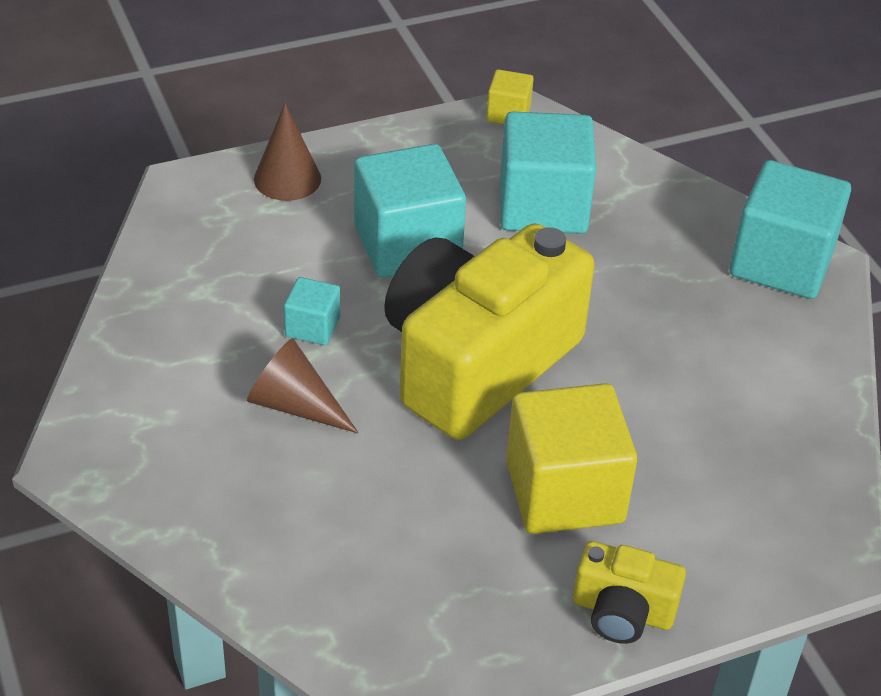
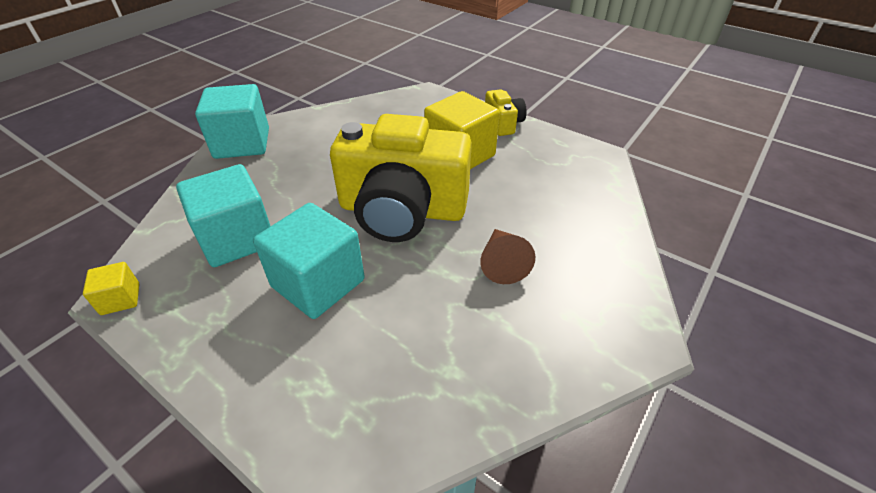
camera: 120 degrees left, 0 degrees up
brown cone [254,103,321,201] -> none
turquoise cube [284,277,340,345] -> none

